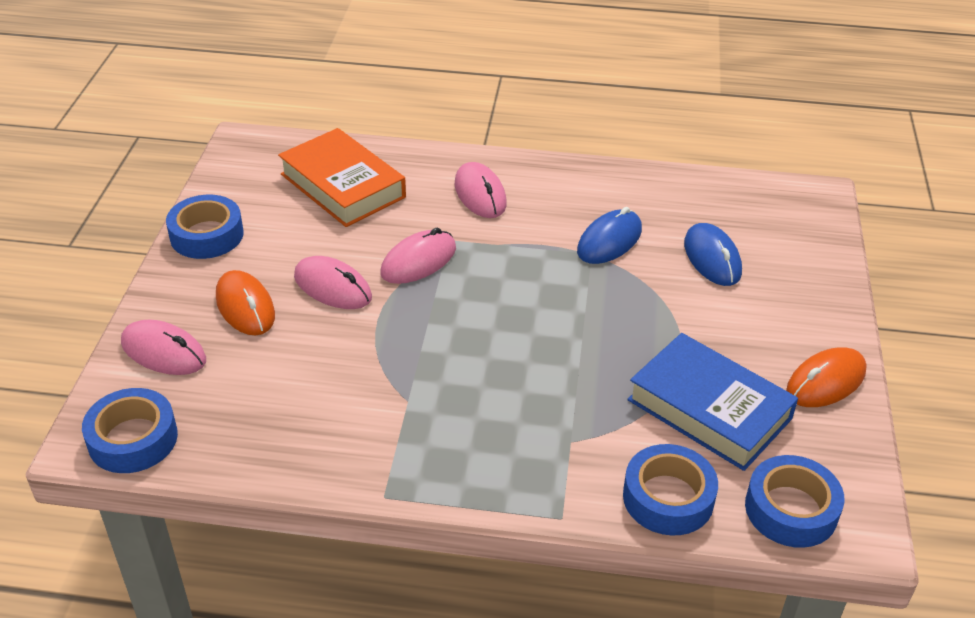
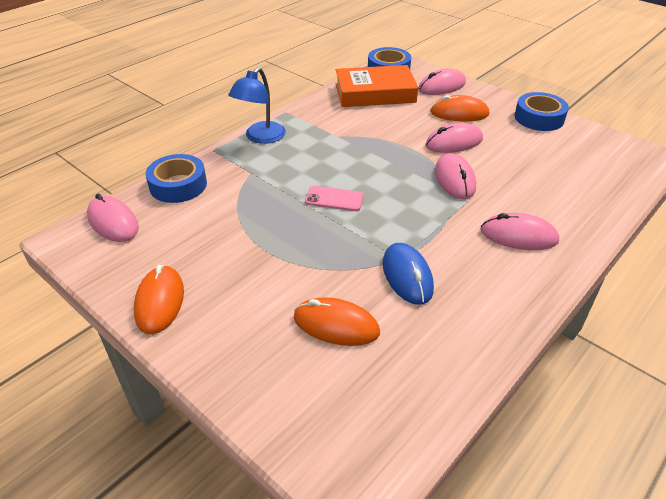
camera: 125 degrees right, 0 degrees up
orange book [278,128,406,227] -> orange book moved to [335,65,418,107]
blue book [627,333,798,471] -> none
blue mouse [684,223,742,286] -> orange mouse [294,297,380,346]
blue tape [745,455,844,548] -> pink mouse [87,194,139,242]
none -> blue lamp [228,68,286,144]
none -> pink phone [305,186,364,211]

